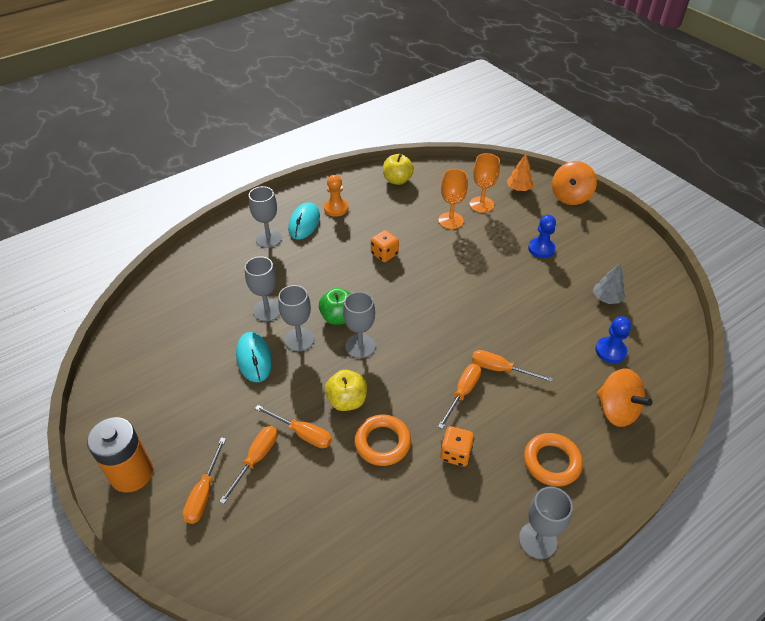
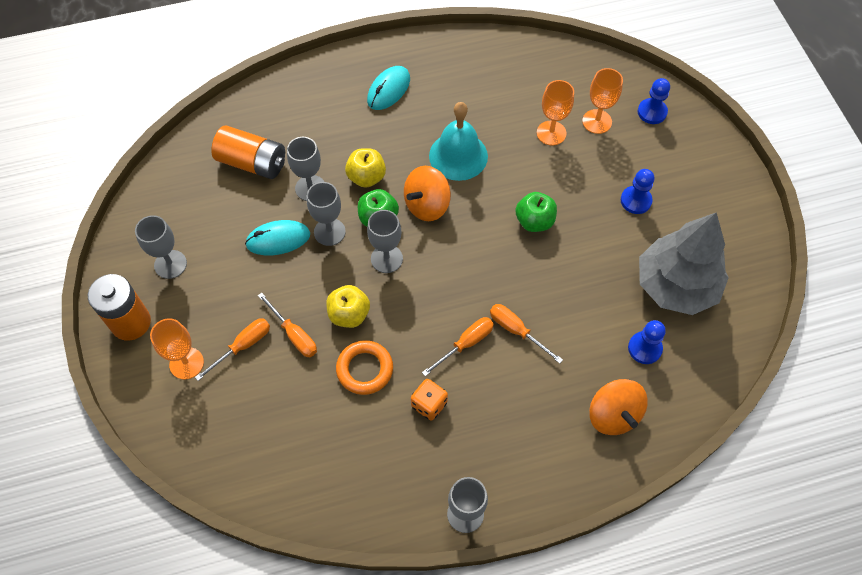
camera: 20 degrees right, 15 degrees up
orange screwdriver [183,438,226,524] -> orange goblet [150,318,204,380]
turquoise mouse [236,332,272,382] -> turquoise mouse turned 75 degrees clockwise [245,220,310,255]
grey goblet [249,186,282,248] -> grey goblet moved to [135,215,187,279]
orange pawn [324,175,349,217] -> none
orange dice [371,230,399,262] -> turquoise bell [429,102,488,181]
yellow apple [383,154,414,185] -> yellow apple moved to [345,148,386,188]
orange tree [507,154,533,191] -> blue pawn [638,78,670,124]
orange ring [524,433,583,487] -> none
orange spinning top [552,161,597,205] -> orange spinning top moved to [404,166,451,221]
grey tree [593,263,625,304] -> grey tree [639,212,729,315], size x2.41
none -> orange battery [211,125,285,179]
none -> green apple [515,192,557,232]

